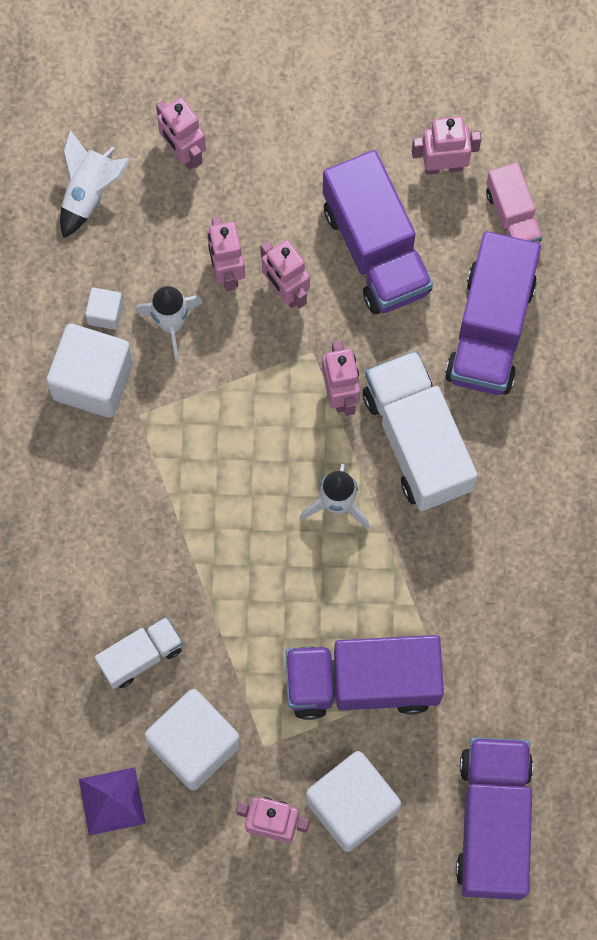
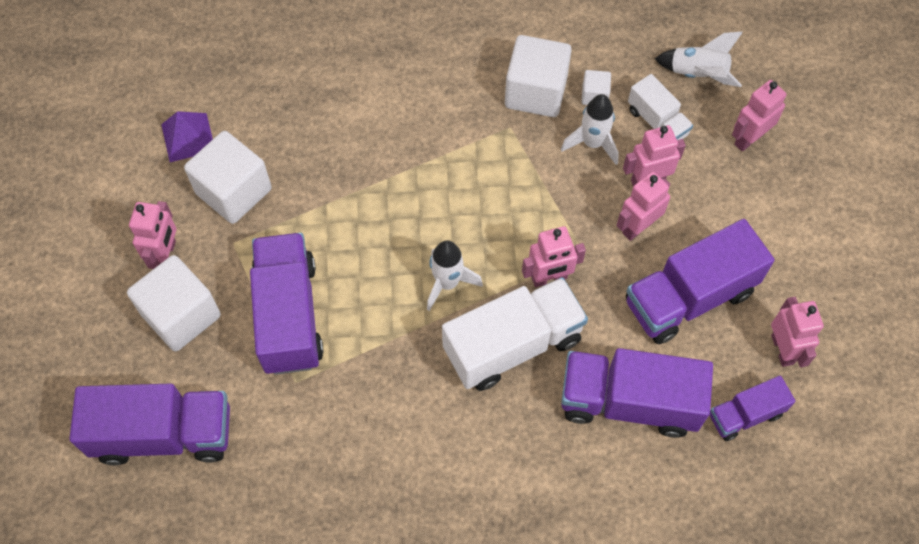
camera: 85 degrees right, 10 degrees down
white truck [95,617,183,689] -> white truck moved to [628,74,693,140]
pink truck [486,162,542,243] -> purple truck [710,376,796,441]

